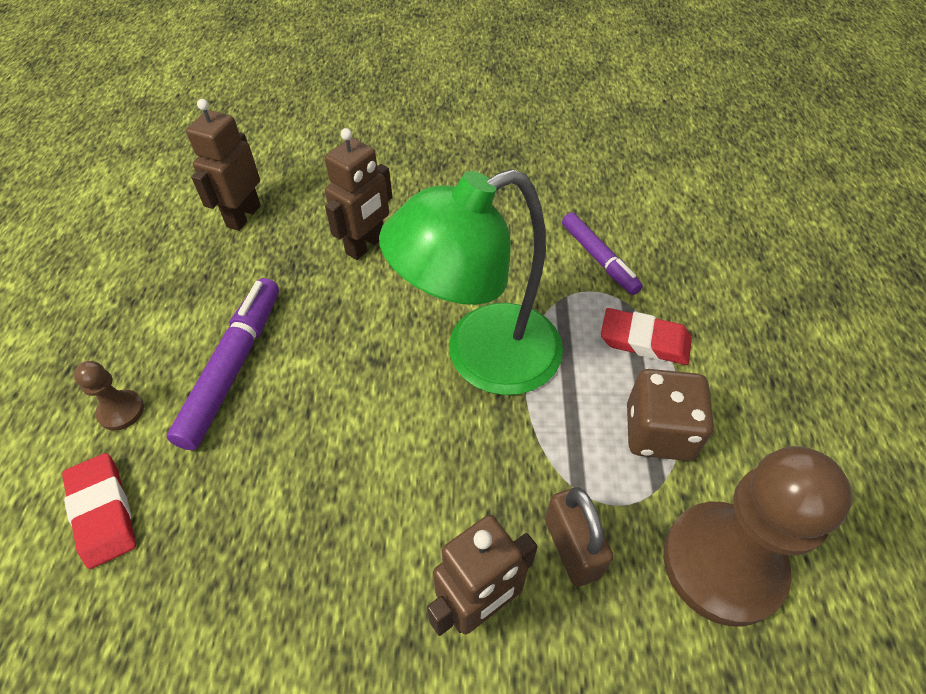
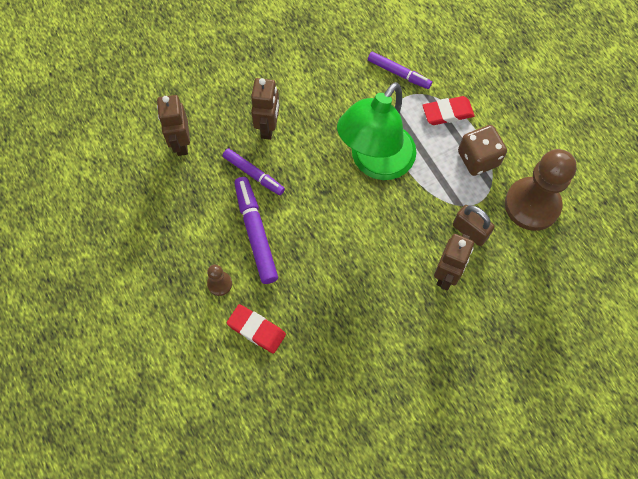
camera: 30 degrees left, 15 degrees up
none -> purple marker [223,148,285,195]

